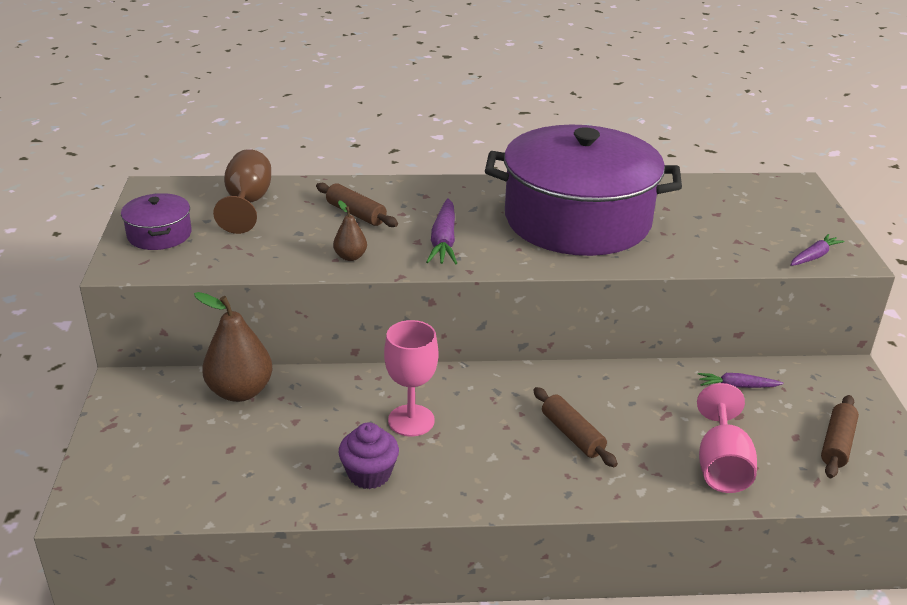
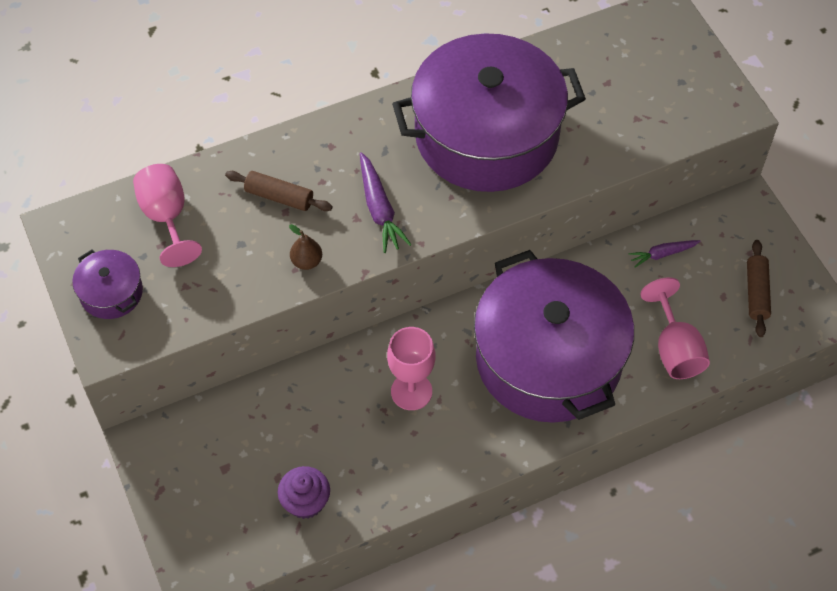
camera: 20 degrees left, 25 degrees up
brown pear [194,292,273,402] -> none
brown goblet [213,149,271,234] -> pink goblet [133,164,202,267]
purple cupcake [338,422,399,489] -> purple cupcake moved to [278,466,330,519]
brown rolling pin [533,387,618,467] -> purple pot [474,250,634,423]
purple carrot [790,234,845,266] -> none

